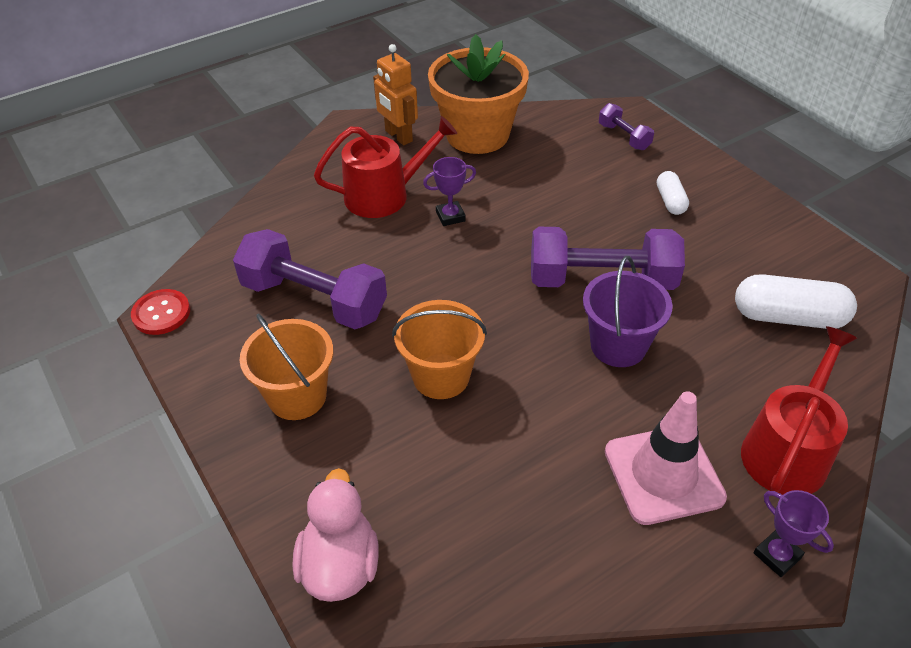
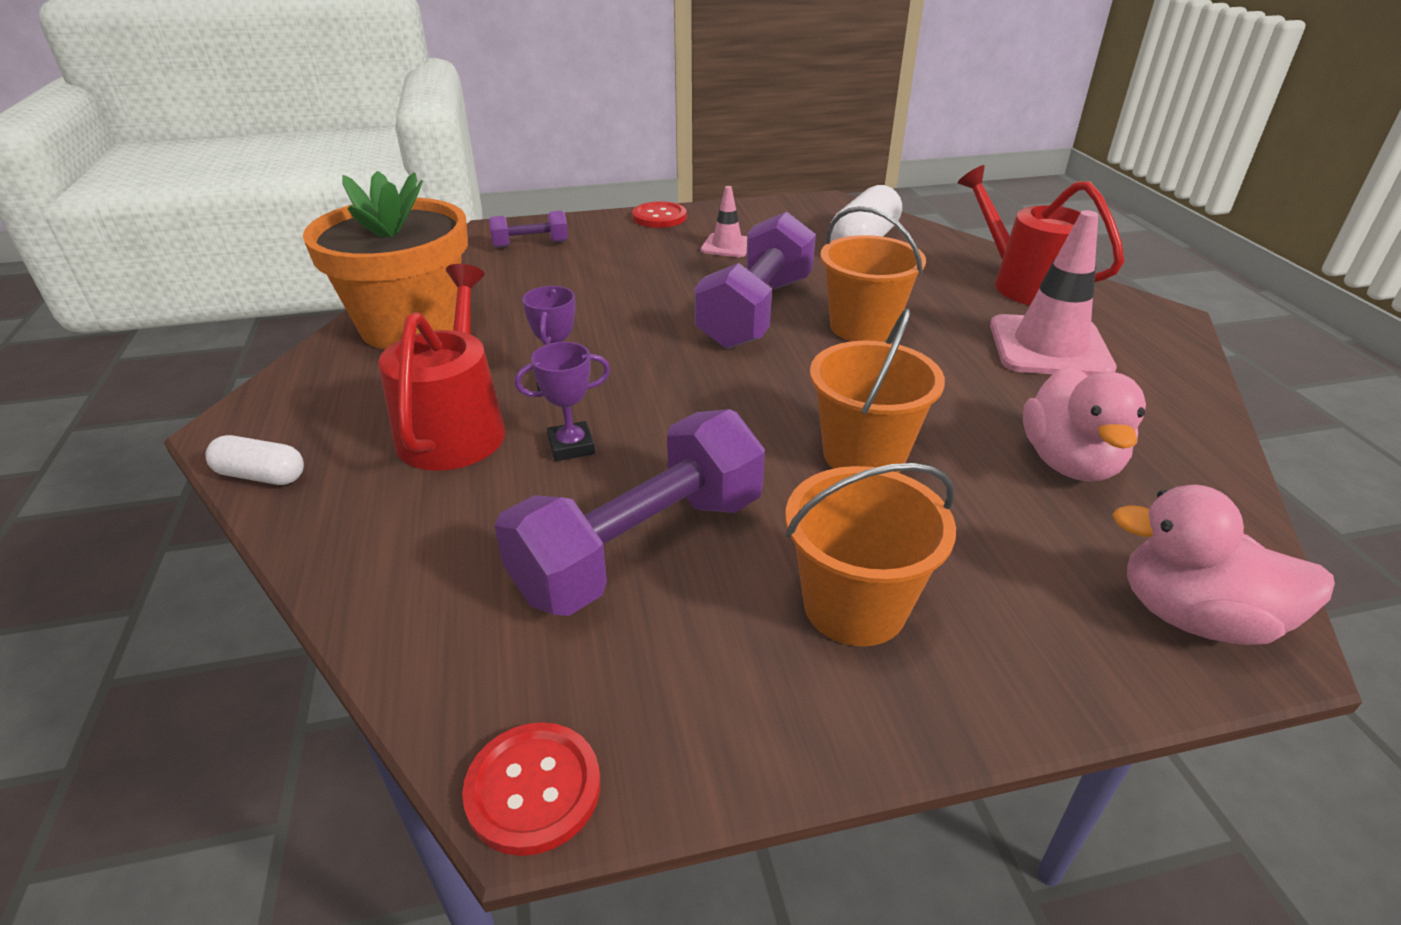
camera: 70 degrees left, 10 degrees down
orange robot [373,44,418,145] -> none
purple bucket [583,256,673,367] -> orange bucket [820,206,926,342]
white capsule [657,171,689,215] -> white capsule moved to [206,435,304,485]
purple trophy [754,490,834,577] -> purple trophy moved to [515,342,610,461]
none -> red button [632,201,687,228]
none -> pink traffic cone [701,186,747,257]
none -> pink duck [1023,366,1146,482]

